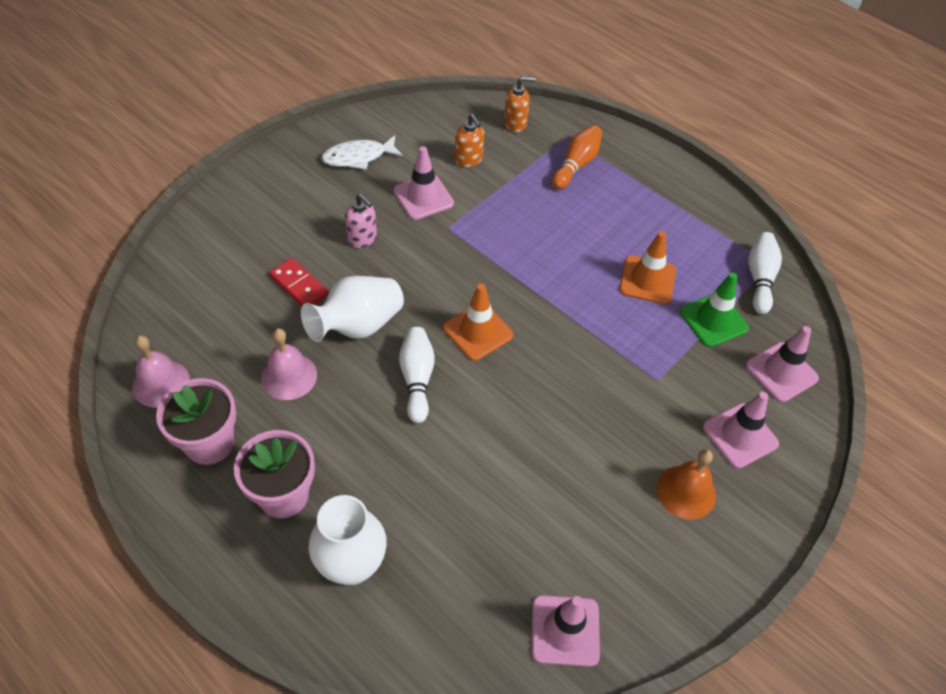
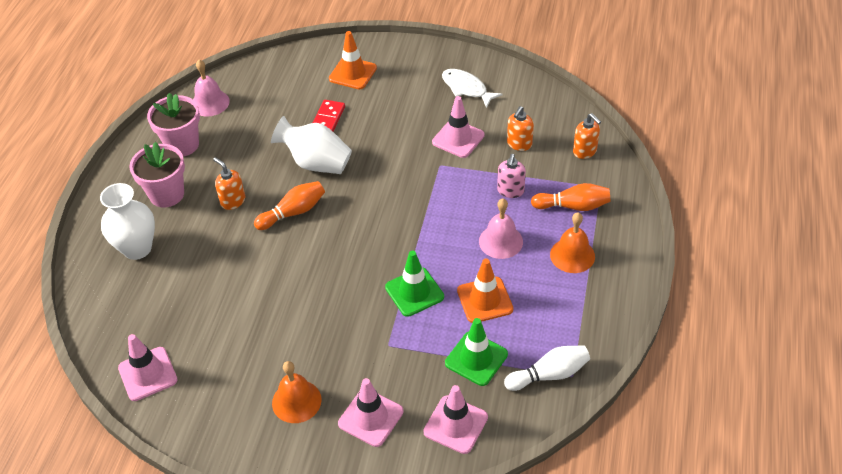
camera: 65 degrees right, 5 degrees down
pink bell [261,328,317,400] -> pink bell moved to [479,199,523,259]
pink soap dispenser [345,194,377,248] -> pink soap dispenser moved to [497,154,526,198]
white bowling pin [399,327,435,423] -> orange bowling pin [254,181,325,230]
orange traffic cone [443,284,513,361] -> orange traffic cone moved to [329,31,377,90]
none -> orange soap dispenser [213,157,245,210]
none -> green traffic cone [385,251,444,317]
none -> orange bell [550,212,595,273]

